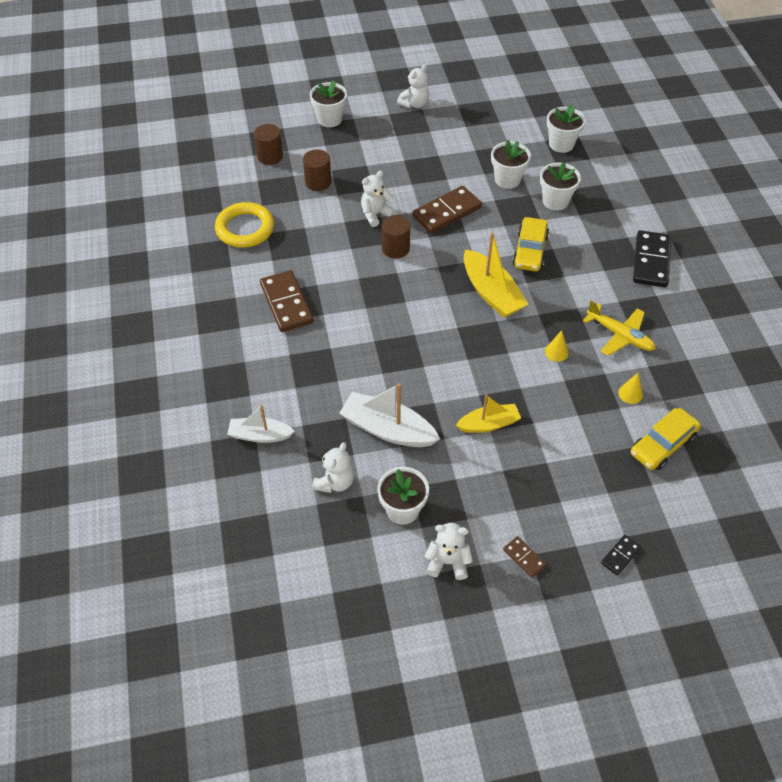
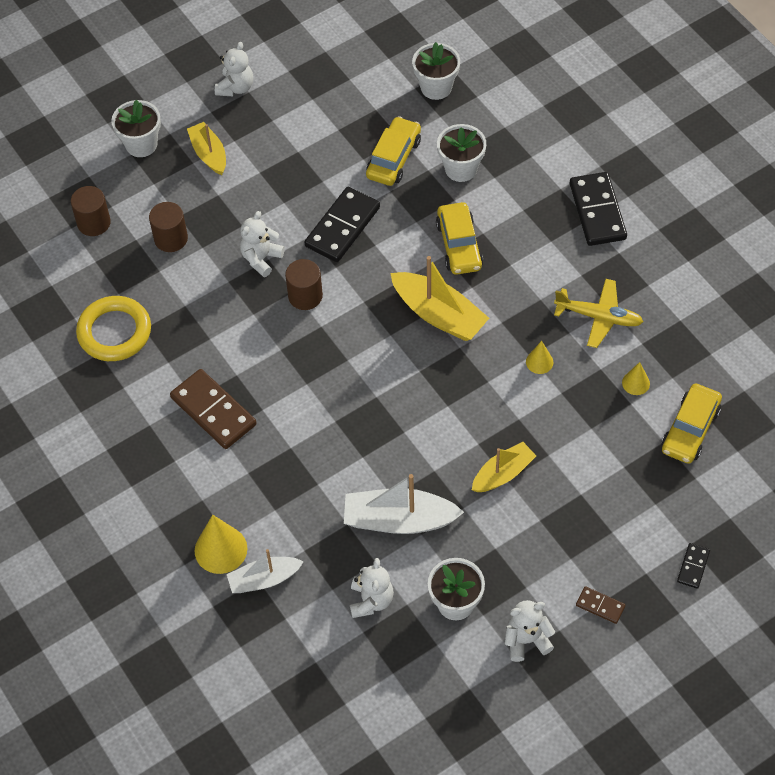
camera: 20 degrees left, 5 degrees up
brown domino [412,186,482,234] -> black domino [305,187,380,262]
white flower pot [491,139,531,189] -> yellow car [366,116,421,186]
none -> yellow boat [187,122,226,175]
none -> yellow cone [195,515,247,574]

